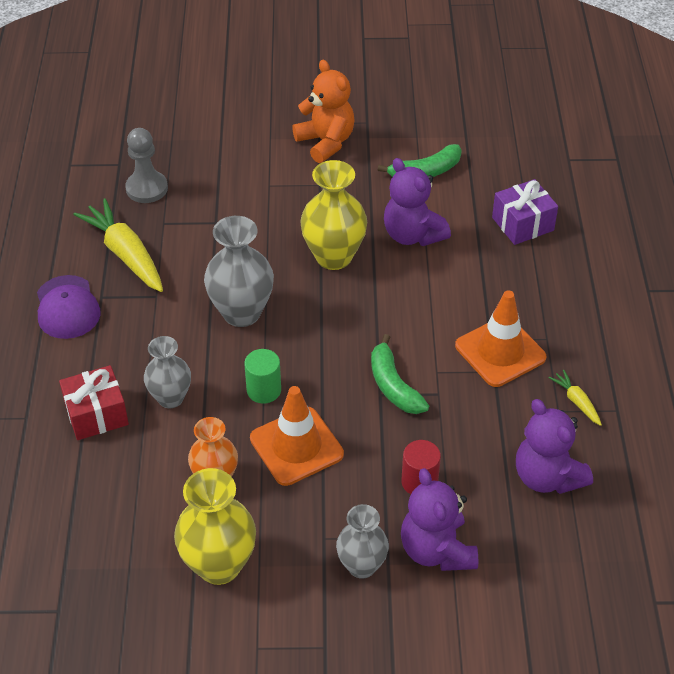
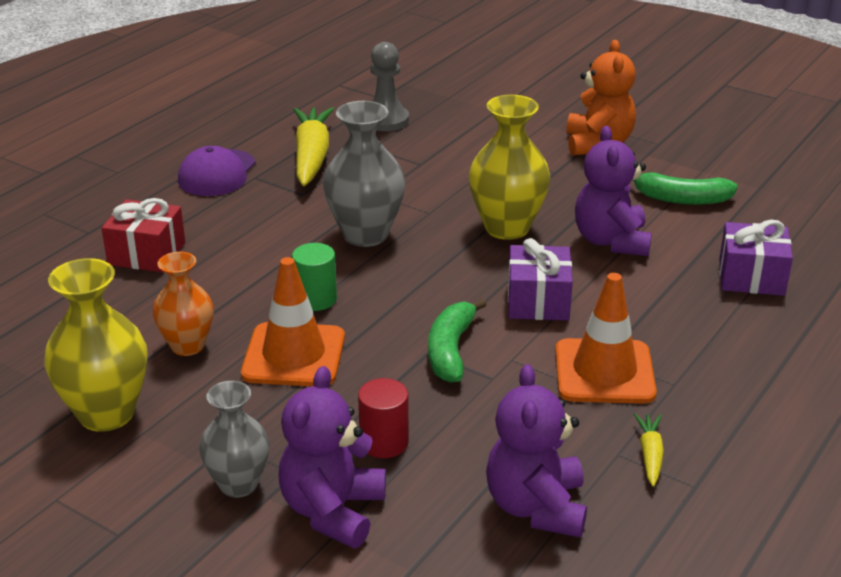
camera: 35 degrees right, 15 degrees down
grey vase [144,336,191,409] -> none
none -> purple gift [508,238,573,320]

